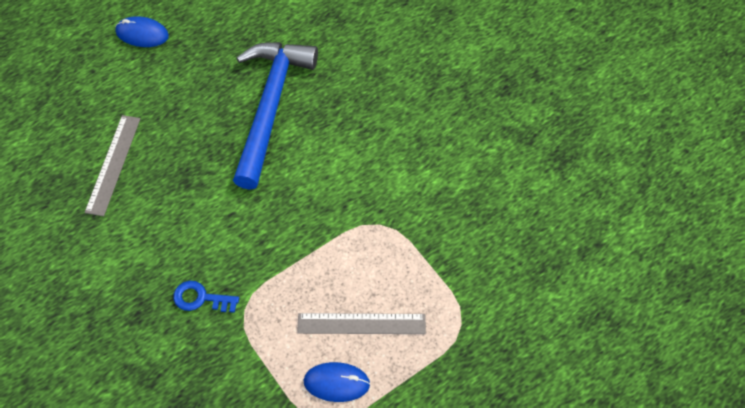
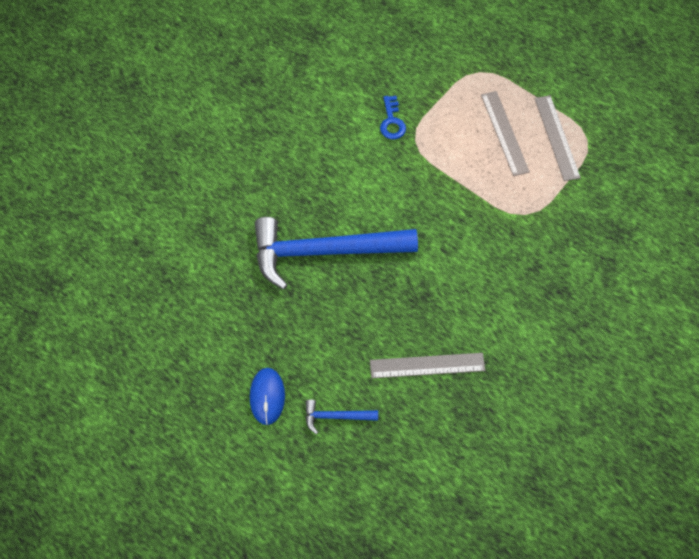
camera: 105 degrees left, 5 degrees up
blue key [173,281,239,313] -> blue key moved to [380,96,406,139]
blue mouse [303,362,370,402] -> grey ruler [534,95,581,181]
none -> blue hammer [306,400,378,434]

